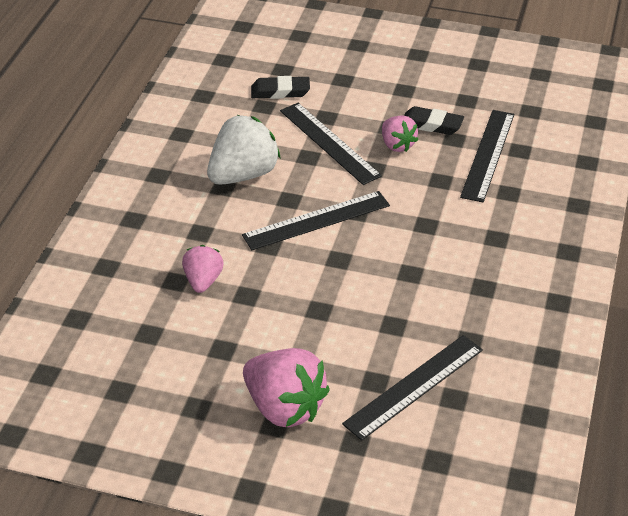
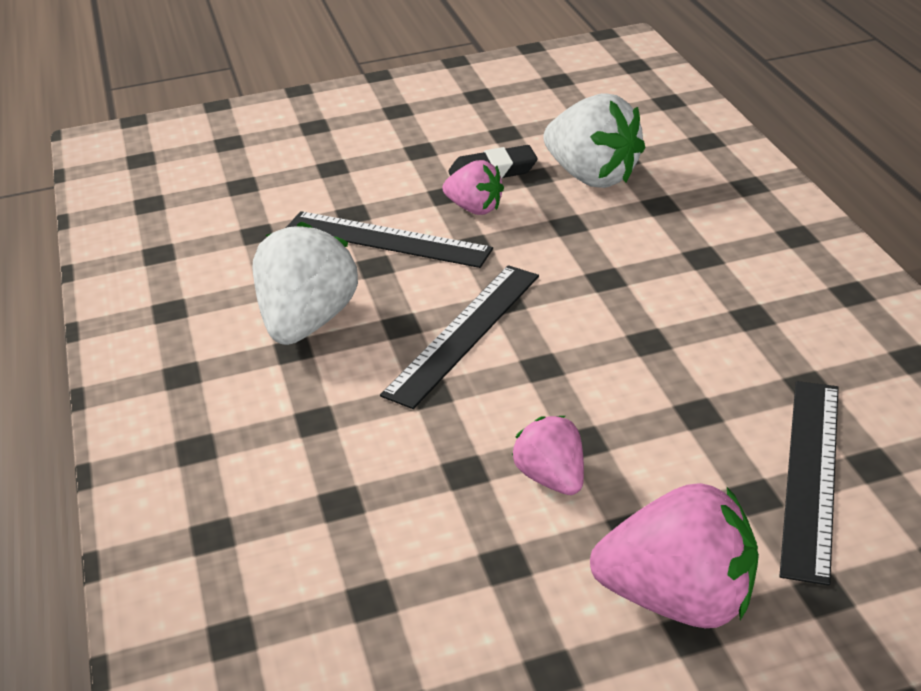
camera: 30 degrees left, 5 degrees down
pink strawberry [182,245,224,293] -> pink strawberry moved to [512,416,584,495]
black eraser [251,76,310,99] -> none
black ruler [460,110,514,202] -> white strawberry [543,93,645,188]

